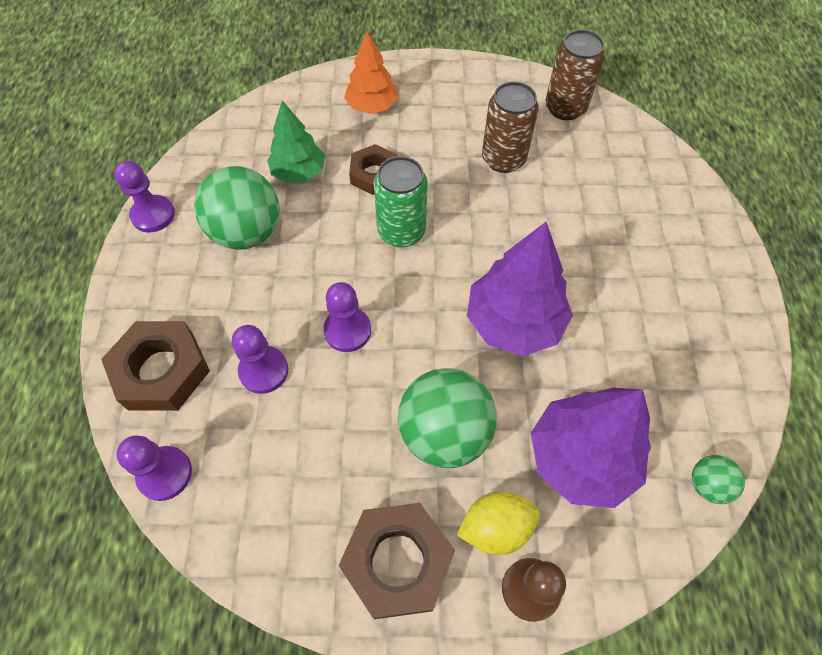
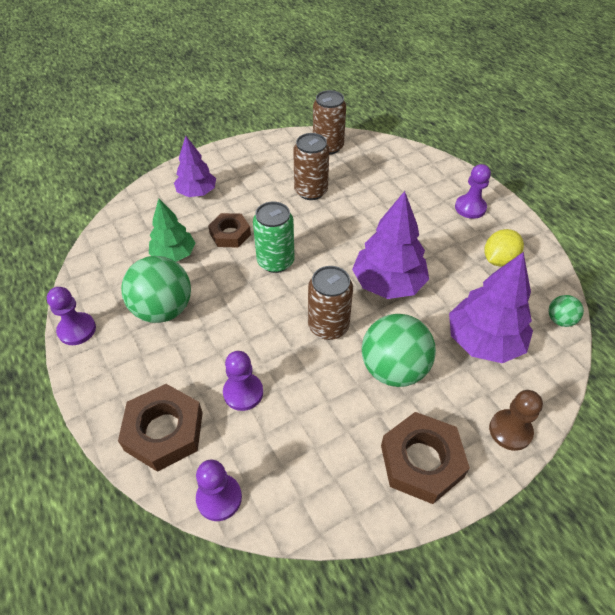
camera: 30 degrees left, 10 degrees down
purple pawn [323,282,371,352] -> purple pawn moved to [455,164,491,219]
orange tree [344,31,398,114] -> purple tree [174,136,216,197]
yellow lemon [457,491,540,555] -> yellow lemon moved to [484,229,524,267]
none -> brown can [308,266,353,340]

